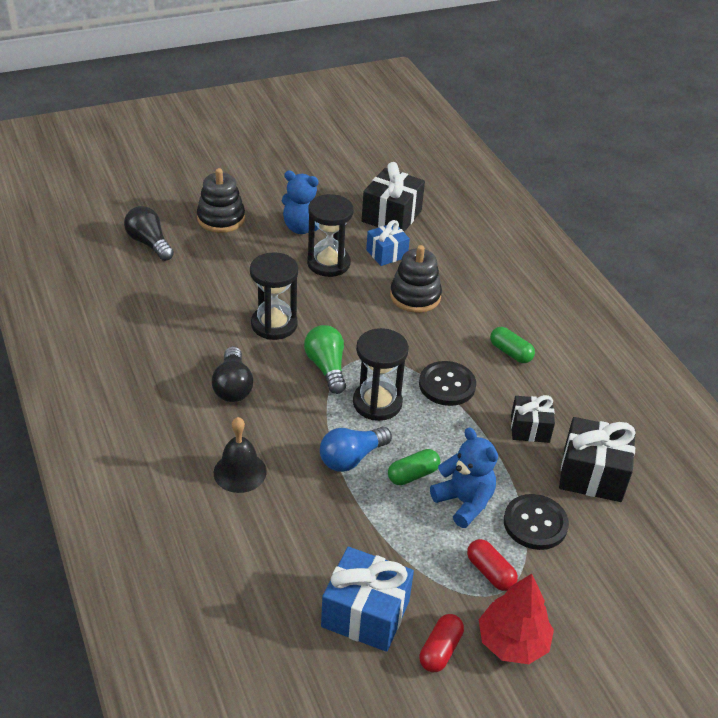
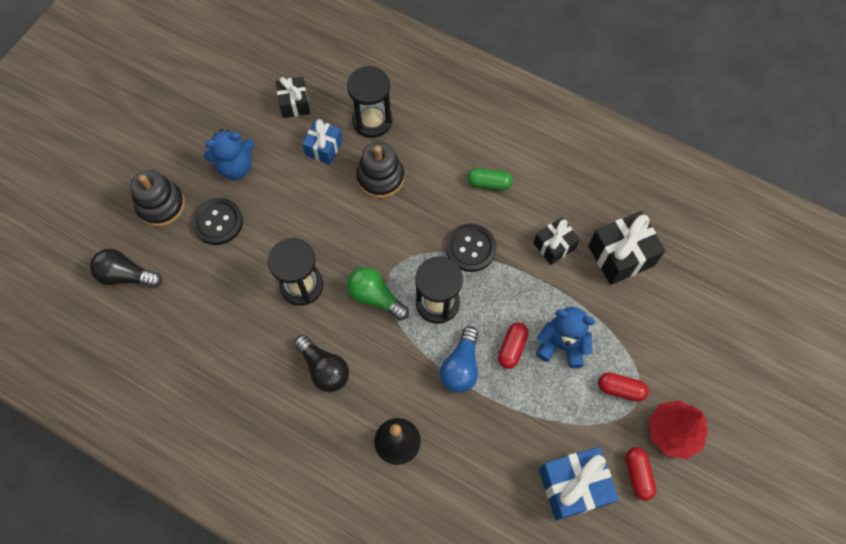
camera: 35 degrees left, 25 degrees up
black hourglass [307,194,353,277] -> black hourglass moved to [347,66,392,138]
black gift [362,162,425,232] -> black gift [276,77,310,118], size x0.63
green capsule [388,449,440,485] -> red capsule [498,323,529,369]
black button [504,494,569,550] -> black button moved to [192,198,243,245]

